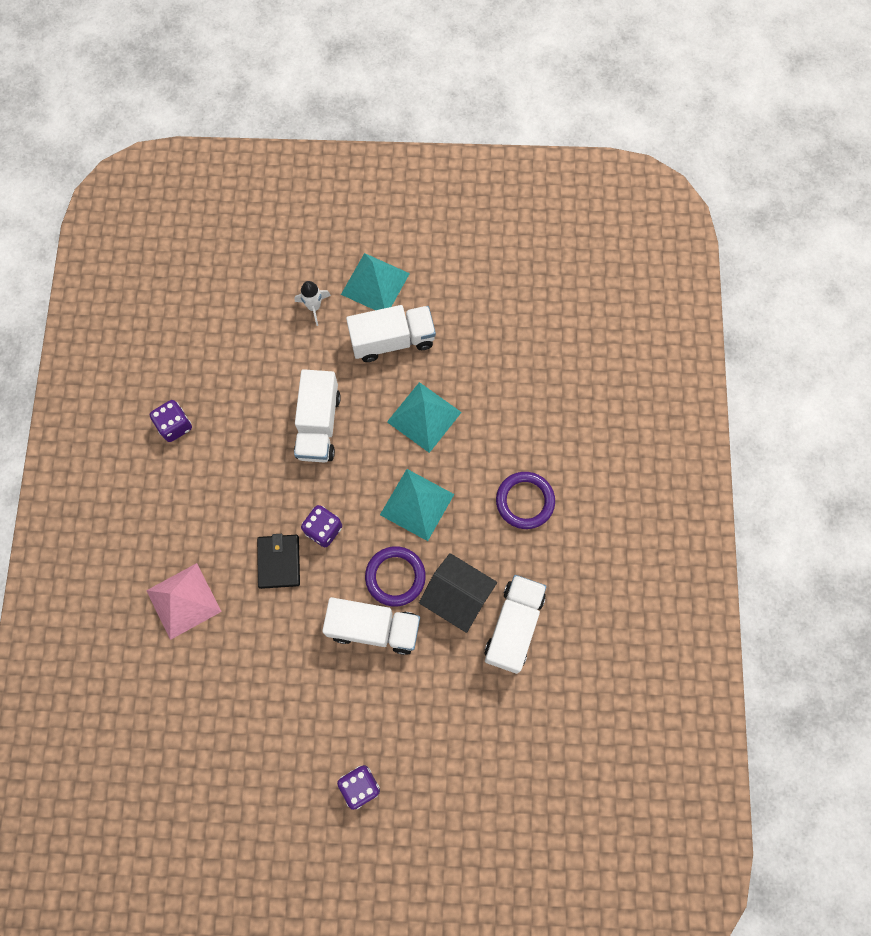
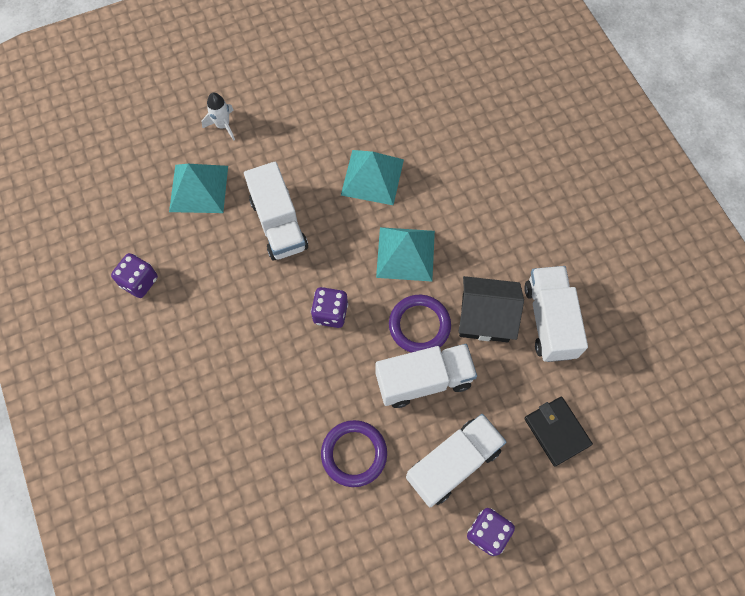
camera: 25 degrees left, 5 degrees down
pink pyramid [146,563,222,640] -> none
black wallet [257,534,300,589] -> black wallet moved to [524,397,593,467]
turquoise pyramid [341,253,410,310] -> turquoise pyramid moved to [169,164,228,213]
white truck [346,305,436,362] -> white truck moved to [406,414,506,508]
purple ring [496,472,555,529] -> purple ring moved to [321,420,387,487]

